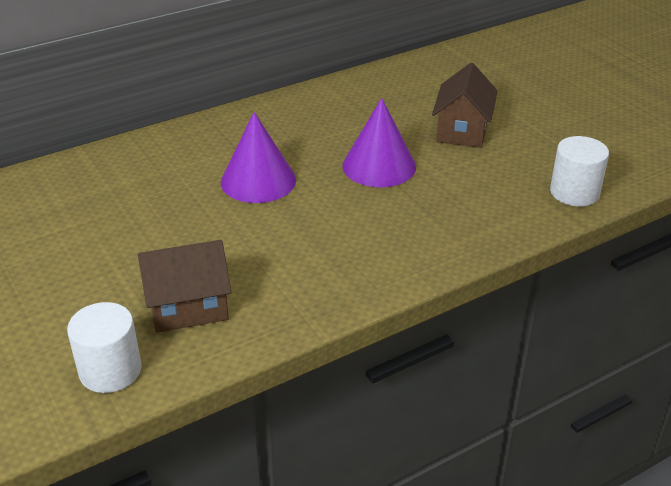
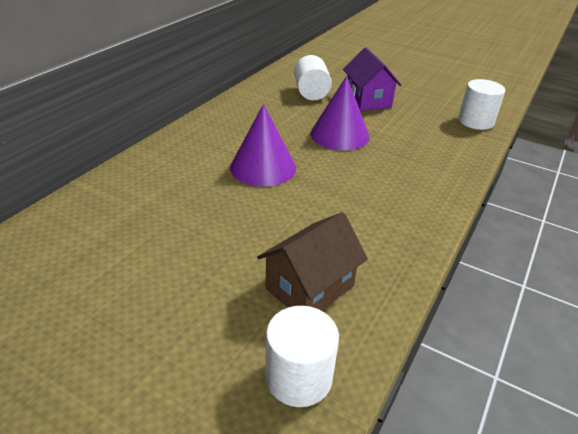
camera: 30 degrees left, 0 degrees up
brown house [432,63,498,148] -> purple house [343,47,401,111]
none -> white cylinder [294,55,332,100]

